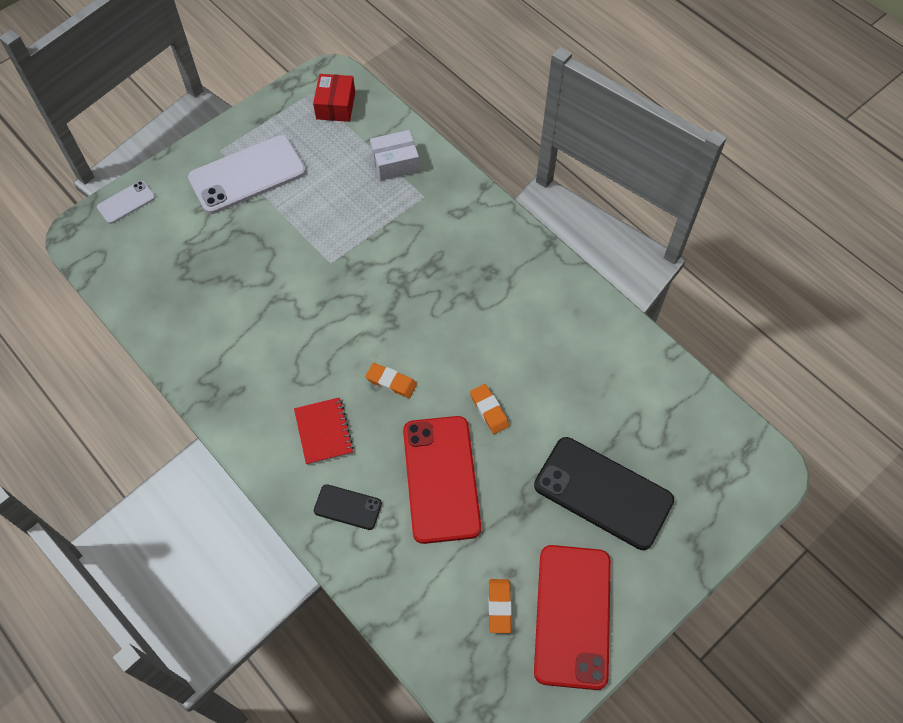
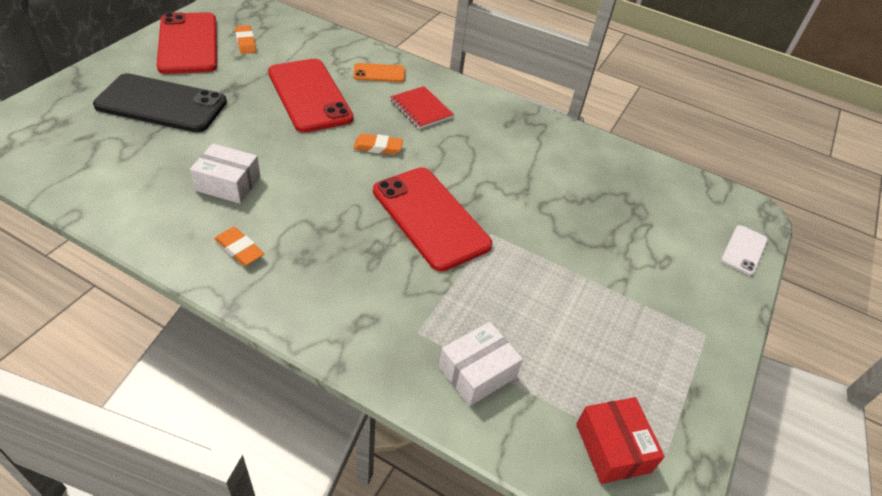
camera: 155 degrees right, 15 degrees down
white phone [188,135,306,214] -> none
black phone [314,484,382,530] -> orange phone [353,63,405,82]
orange eraser [470,384,509,434] -> orange eraser moved to [214,227,265,266]
none -> white box [190,143,260,203]
none -> red phone [373,167,492,272]

